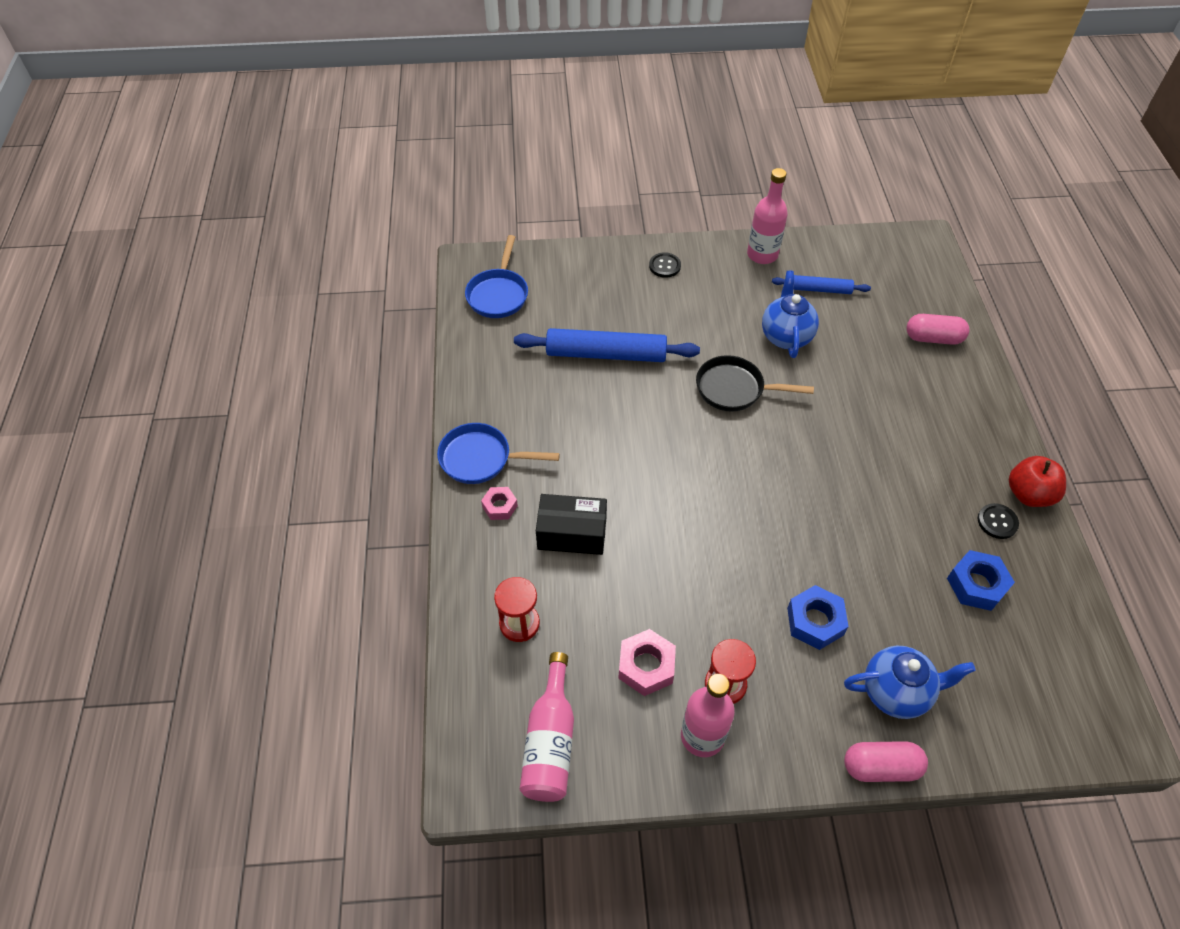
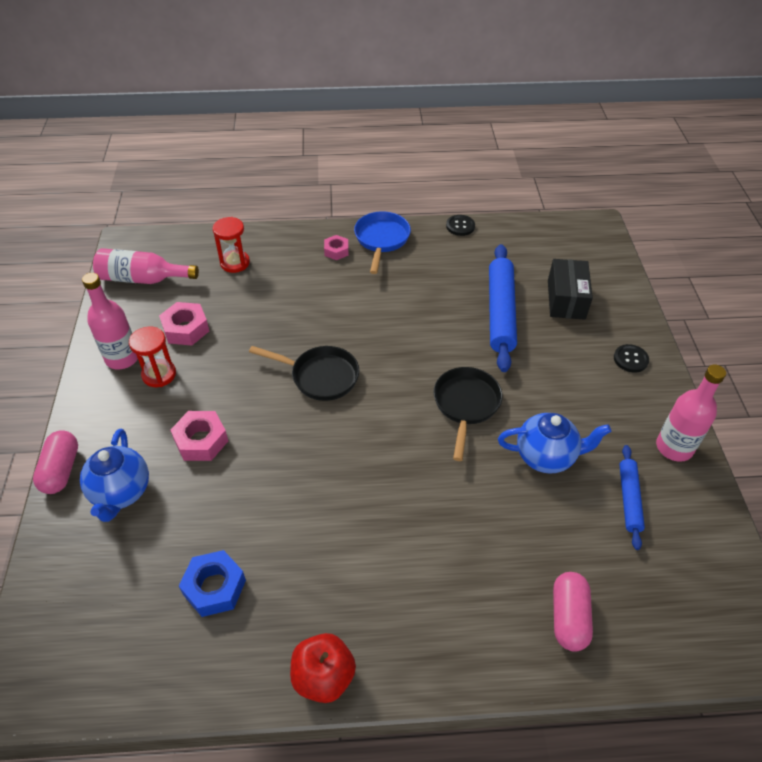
camera: 90 degrees right, 5 degrees down
blue pan [465,235,528,318] -> none
black box [536,494,607,555] -> black box moved to [548,259,593,320]
blue nut [787,585,849,650] -> pink nut [170,411,228,461]
black button [978,503,1019,539] -> black button moved to [446,215,475,236]
none -> black pan [249,346,359,401]

